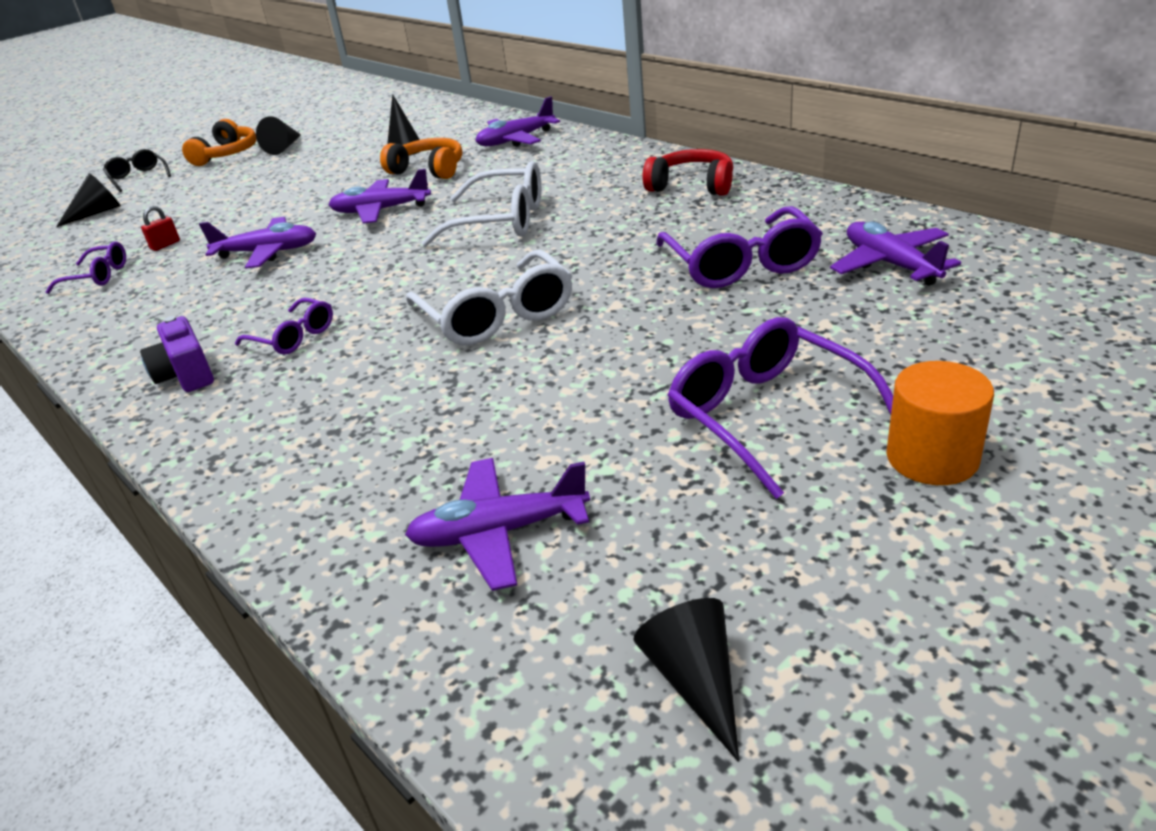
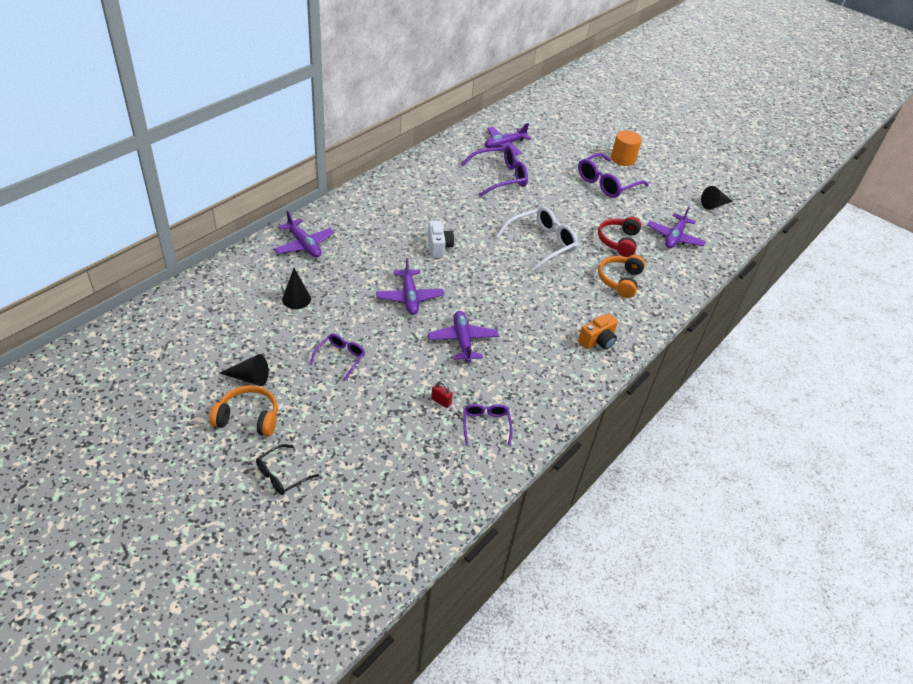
camera: 105 degrees left, 10 degrees up
black cone [56,173,121,227] -> none
purple camera [140,316,214,392] -> orange camera [578,313,618,350]
purple glasses [235,298,333,355] -> purple glasses moved to [310,334,365,381]
orange headphones [380,138,463,179] -> orange headphones moved to [598,255,645,298]
purple plane [405,458,590,591] -> purple plane turned 45 degrees clockwise [647,206,706,248]
white glasses [422,161,541,247] -> white camera [428,221,454,258]
red headphones [643,149,733,196] -> red headphones moved to [598,217,641,257]

